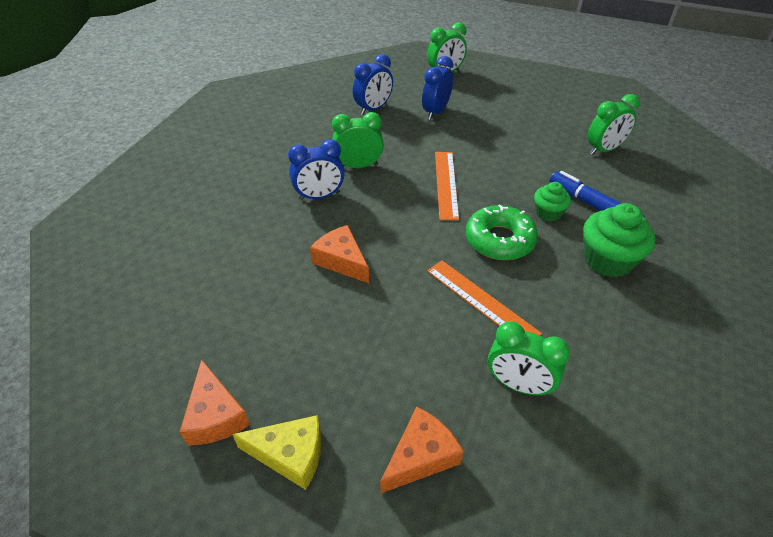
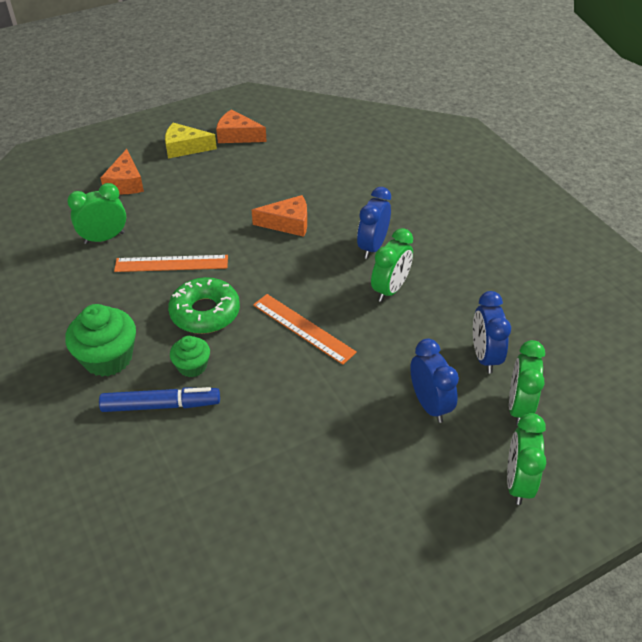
camera: 130 degrees right, 0 degrees up
yellow cheese [232,415,322,490] -> yellow cheese turned 45 degrees clockwise [165,123,217,159]
green clock [588,94,640,155] -> green clock moved to [509,340,545,426]

